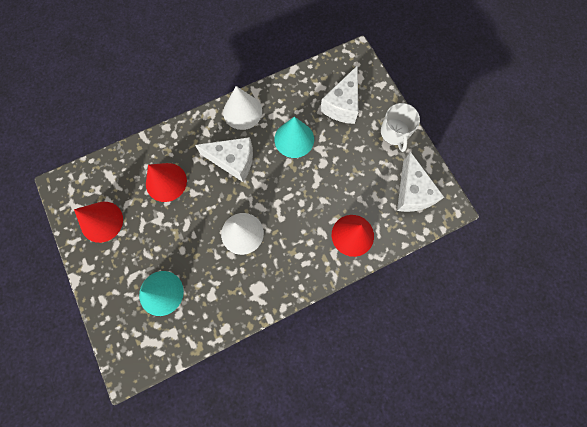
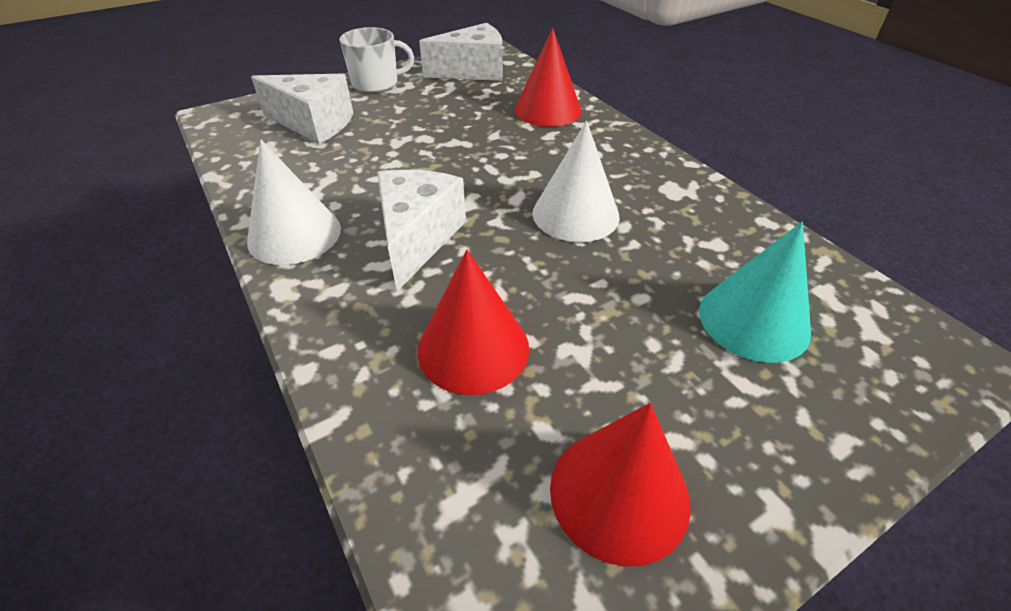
camera: 95 degrees left, 30 degrees down
turquoise cone [274,117,314,158] -> none

